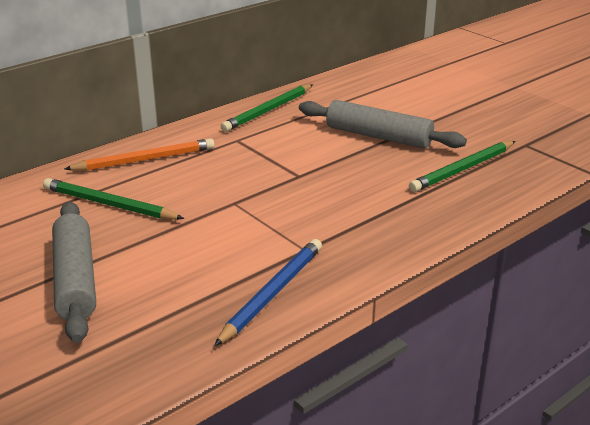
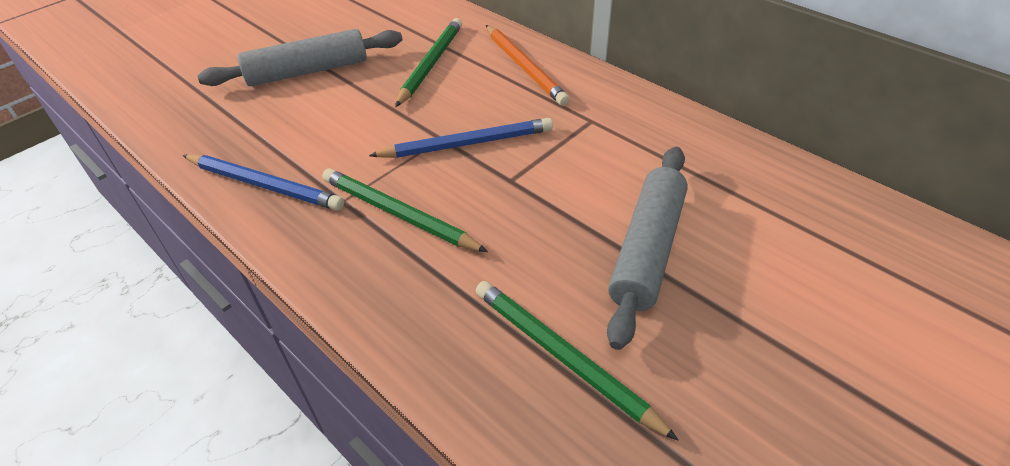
camera: 85 degrees right, 15 degrees up
green pencil [221,84,313,132] -> green pencil moved to [322,168,488,252]
none -> blue pencil [369,118,553,158]

